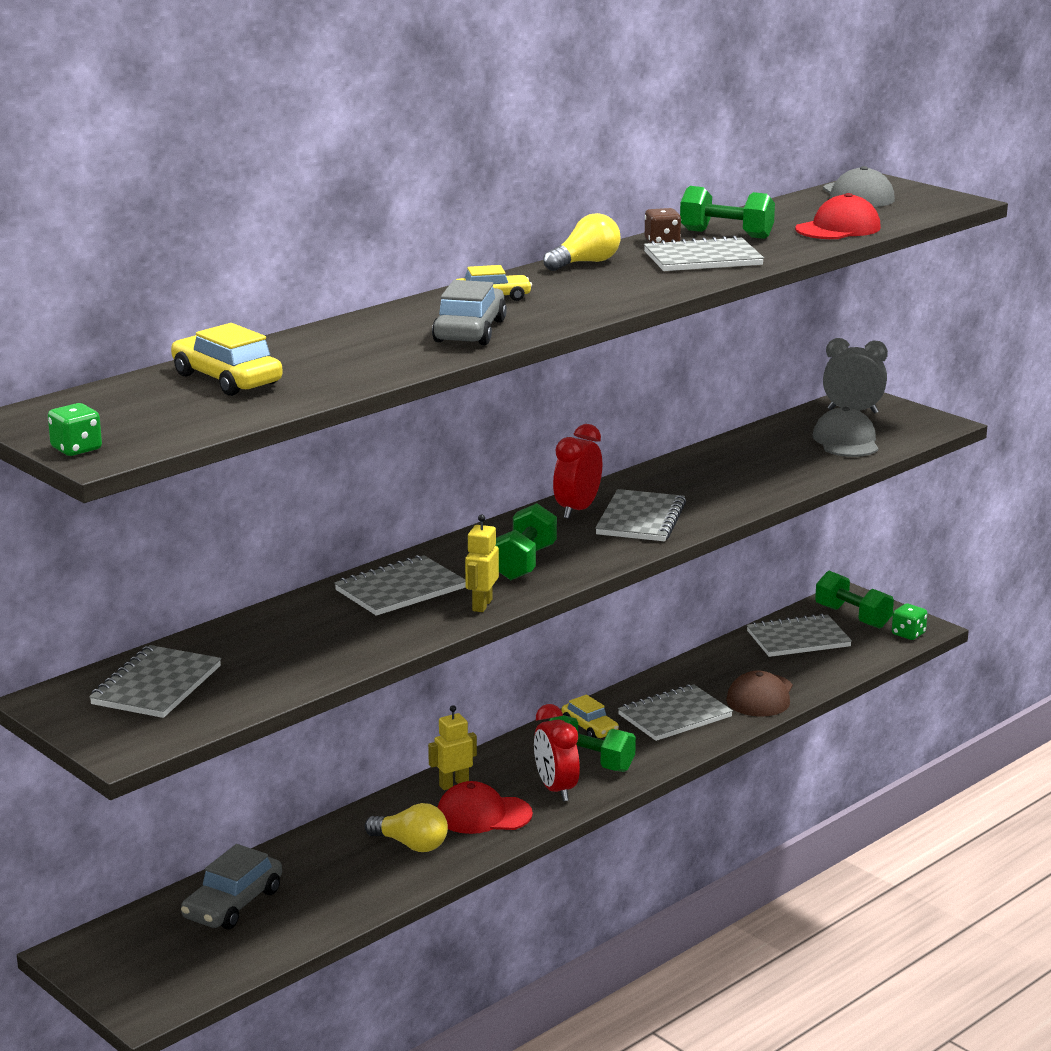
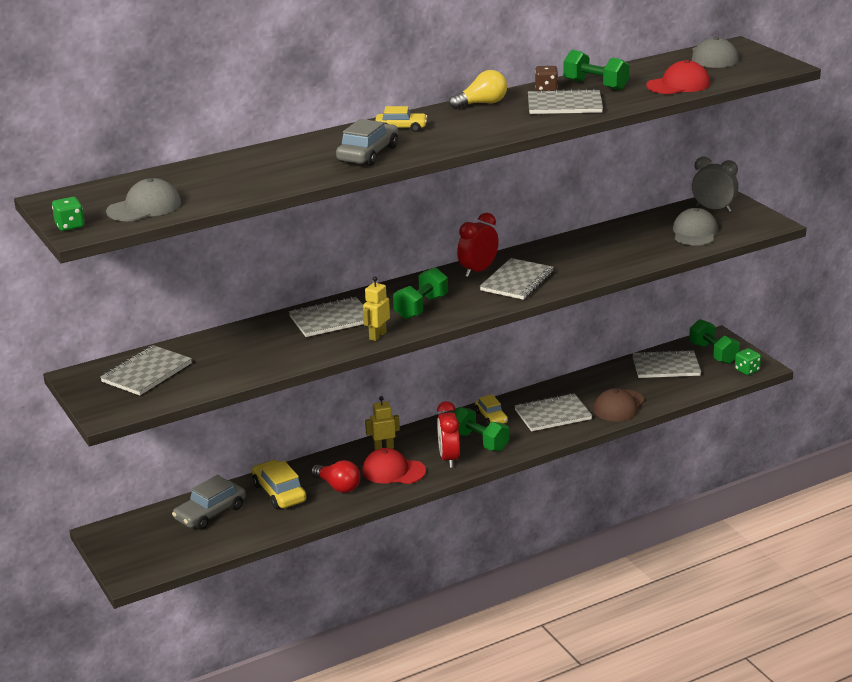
camera: 15 degrees right, 5 degrees up
yellow car [171,323,283,396] -> yellow car moved to [252,460,306,509]
yellow light bulb [365,803,448,852] -> red light bulb [311,460,361,493]
none -> grey cap [106,178,181,221]

